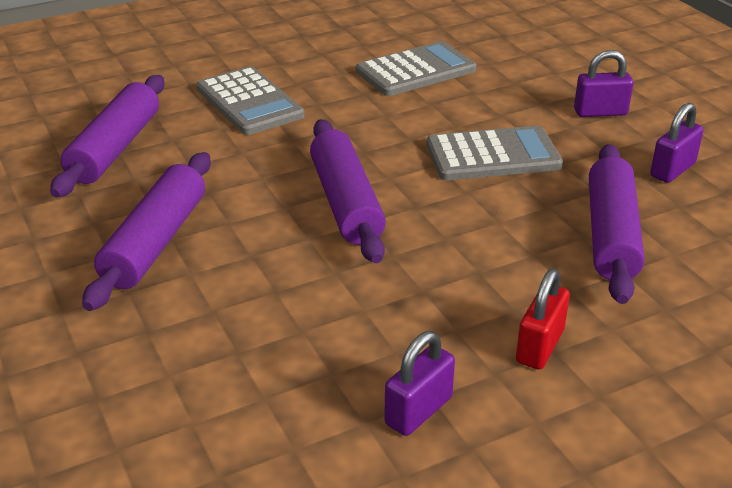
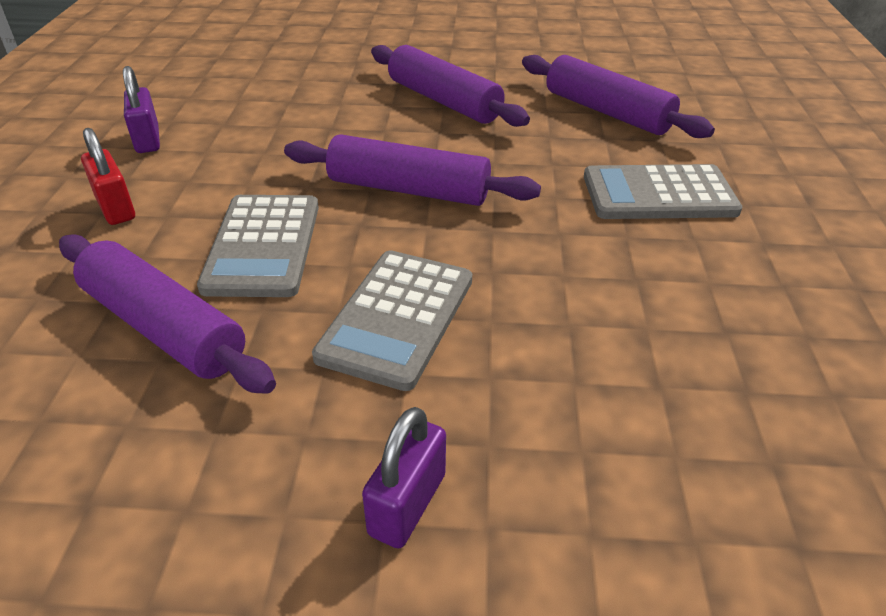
camera: 120 degrees right, 5 degrees up
grey calculator [356,41,477,96] -> grey calculator moved to [197,195,319,297]
purple padlock [650,103,704,183] -> none

